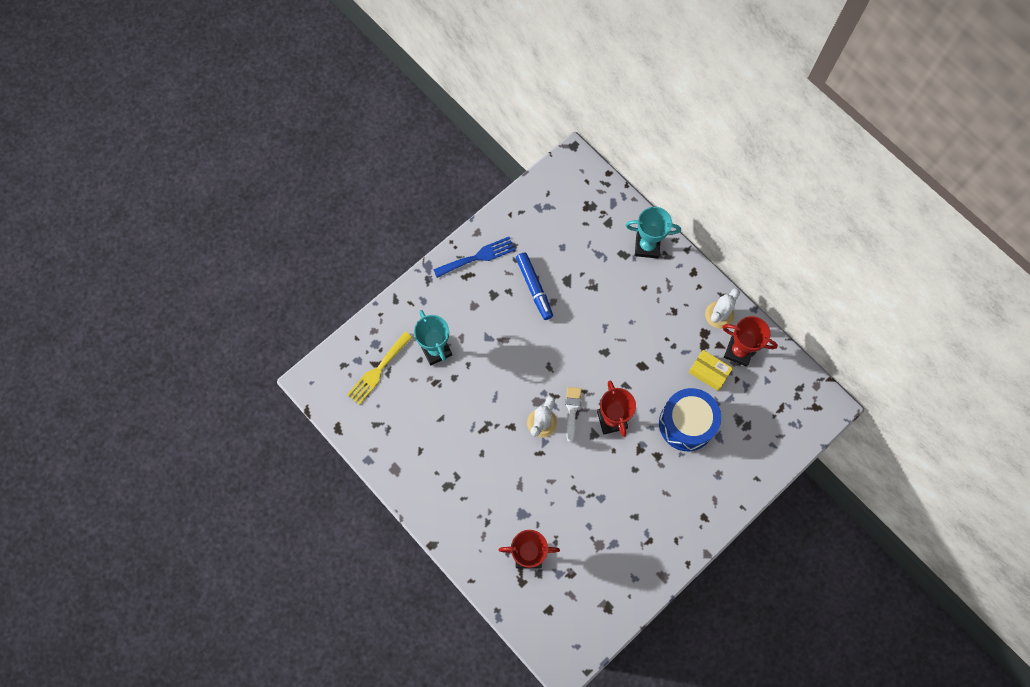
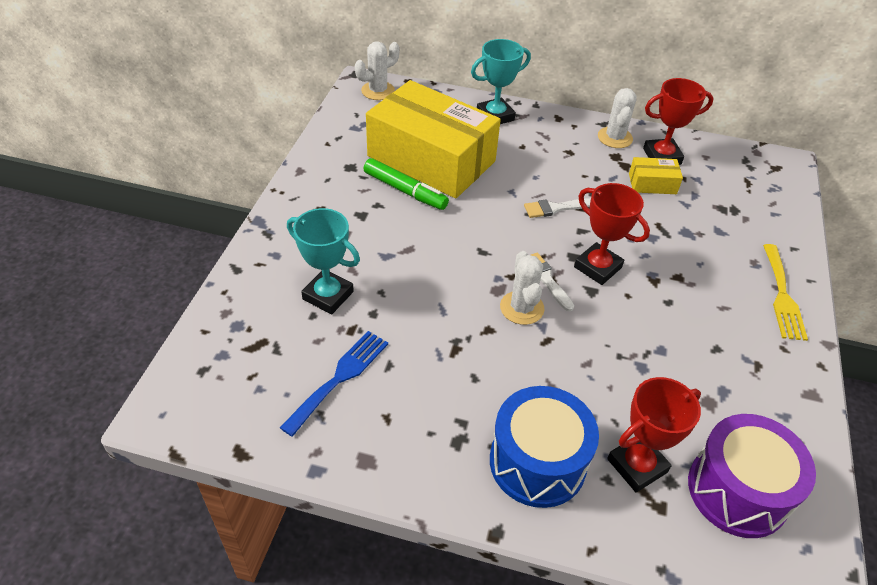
camera: 35 degrees left, 25 degrees down
yellow fork [347,332,412,405] -> yellow fork moved to [763,244,808,341]
blue fork [433,237,515,278] -> blue fork moved to [280,331,388,437]
blue marker [516,252,553,320] -> green marker [364,158,449,210]
blue drum [659,388,721,451] -> blue drum moved to [490,386,599,508]
none -> white cactus [355,41,400,100]
none -> yellow box [366,80,501,199]
none -> white brush [524,198,591,218]
none -> purple drum [688,414,816,538]

